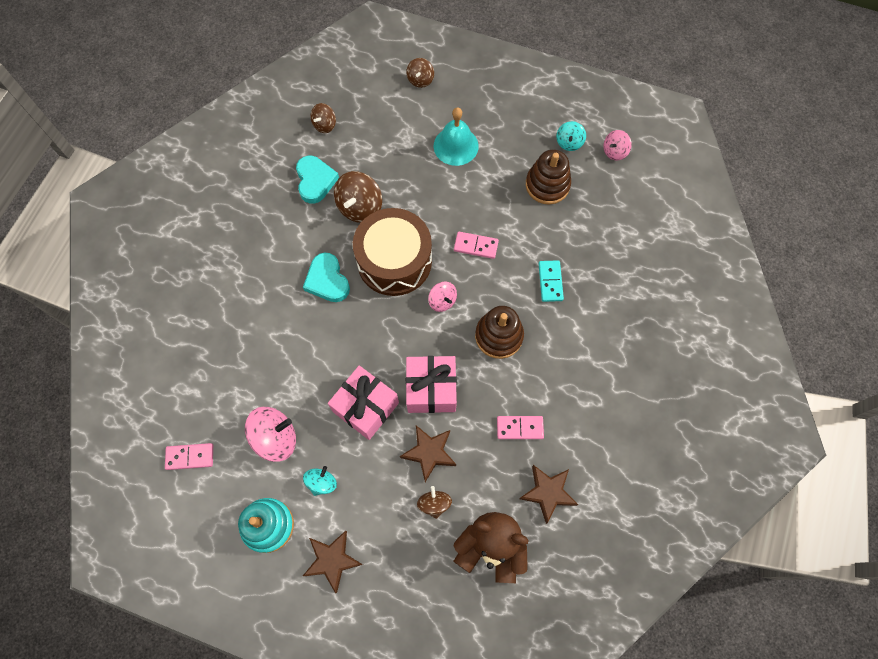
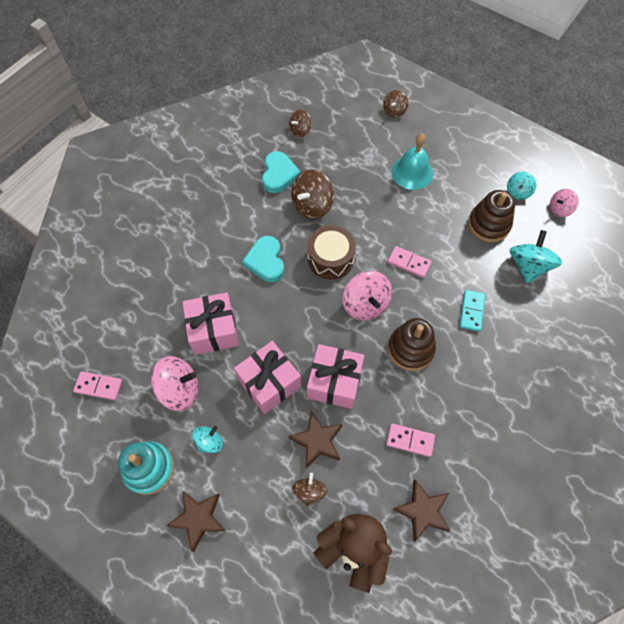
camera: 15 degrees right, 5 degrees down
brown drum [353,208,432,296] -> brown drum [308,225,356,279], size x0.66
pink spinning top [428,282,457,312] -> pink spinning top [343,271,392,320], size x1.71
none -> pink gift [182,293,239,355]
none -> turquoise spinning top [510,230,562,283]

